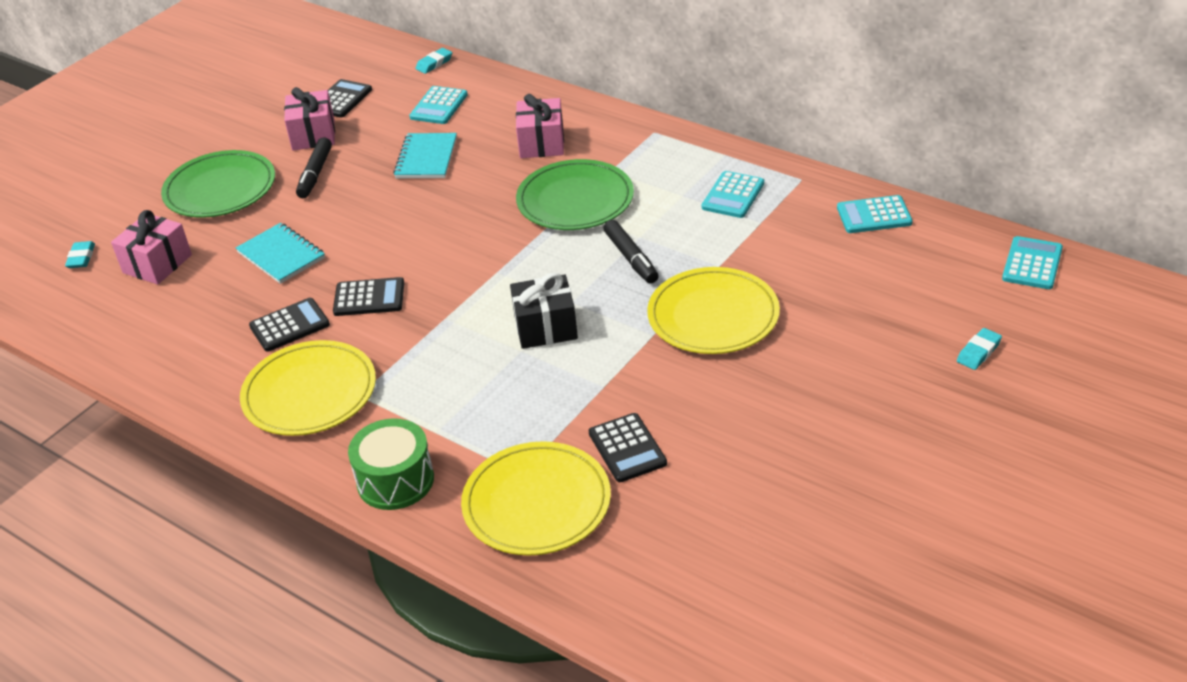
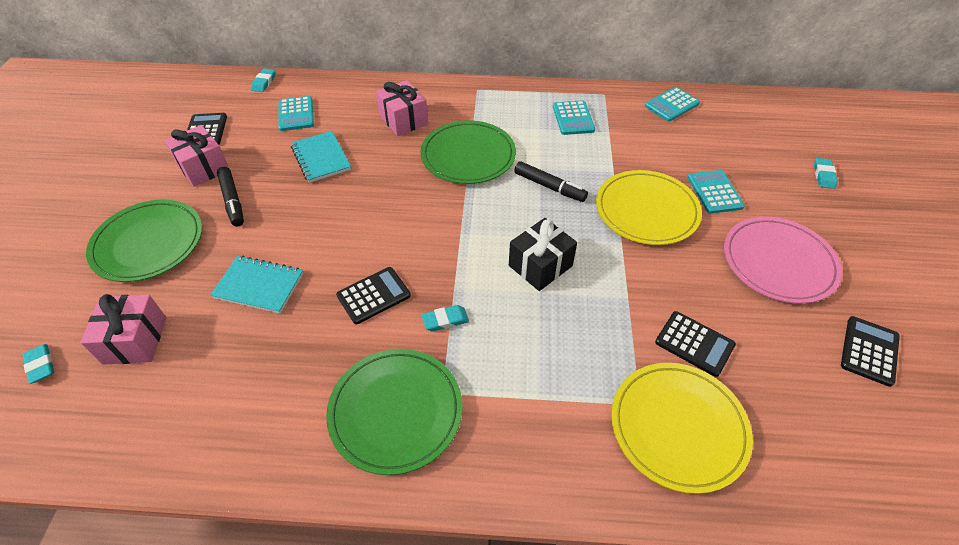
camera: 35 degrees left, 10 degrees up
yellow plate [240,340,376,436] -> green plate [326,349,463,475]
black calculator [249,298,330,352] -> black calculator moved to [841,316,900,387]
green drum [348,418,434,510] -> none
turquoise calculator [1002,236,1063,289] -> turquoise calculator moved to [688,170,745,214]
none -> turquoise eraser [421,305,469,332]
none -> pink plate [724,217,842,304]

